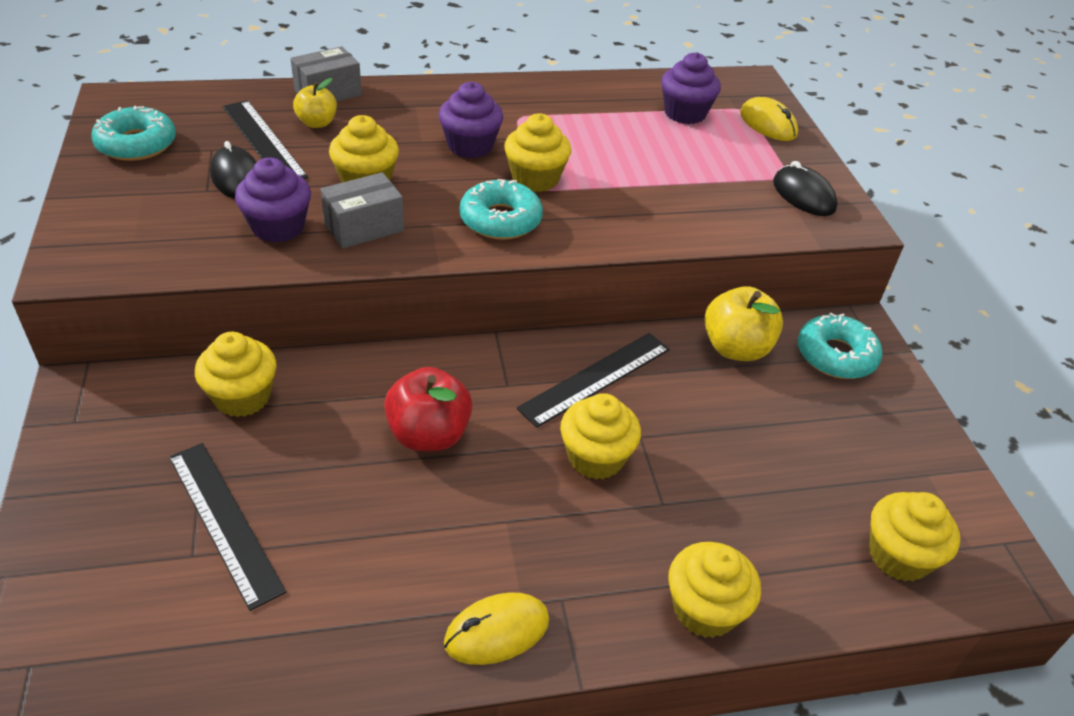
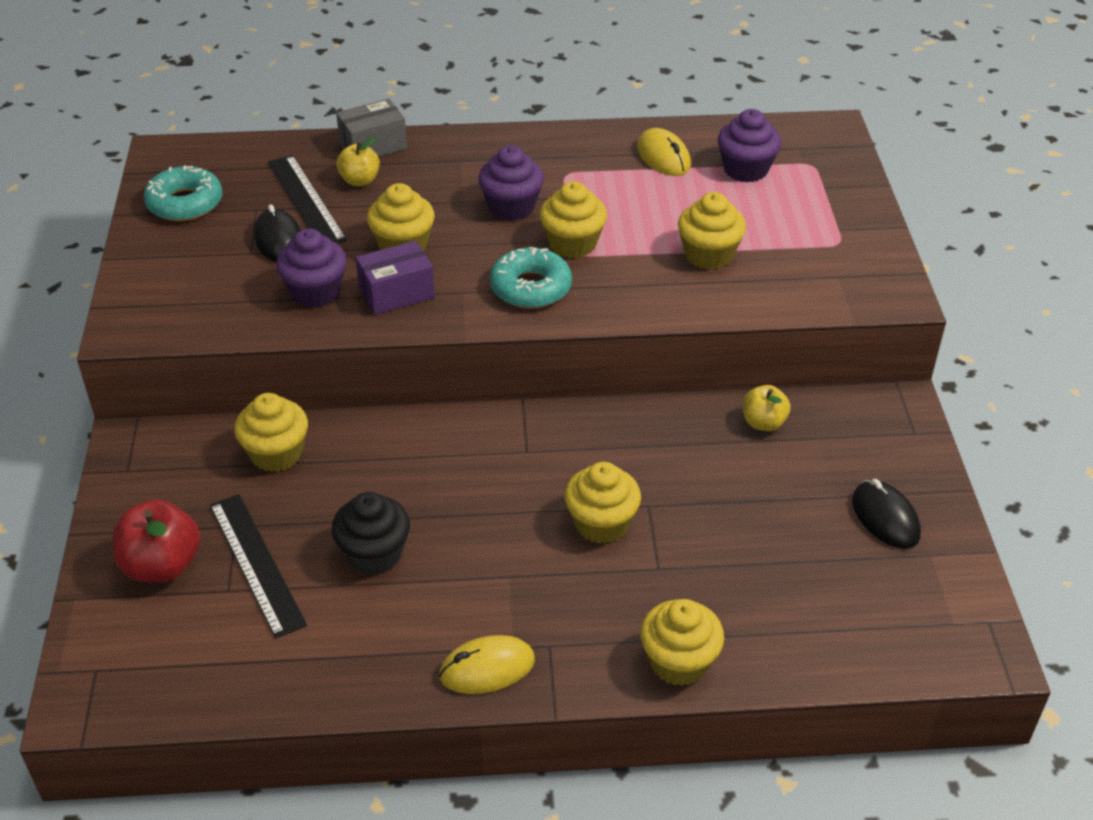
camera: 10 degrees right, 0 degrees up
grey box [320,172,404,249] -> purple box [356,241,435,315]
red apple [384,367,472,451] -> red apple moved to [112,499,200,583]
black ruler [517,333,670,428] -> none
yellow apple [704,286,783,361] -> yellow apple [742,385,791,431], size x0.62
yellow mouse [740,97,798,141] -> yellow mouse moved to [637,128,691,176]
black mouse [773,161,838,216] -> black mouse moved to [852,479,921,549]
turquoise donut [798,312,882,379] -> none
yellow cupcake [869,492,960,582] -> yellow cupcake moved to [678,192,746,270]
none -> black cupcake [331,492,410,575]

